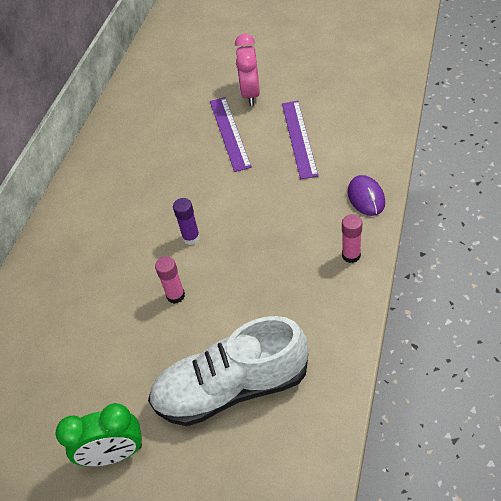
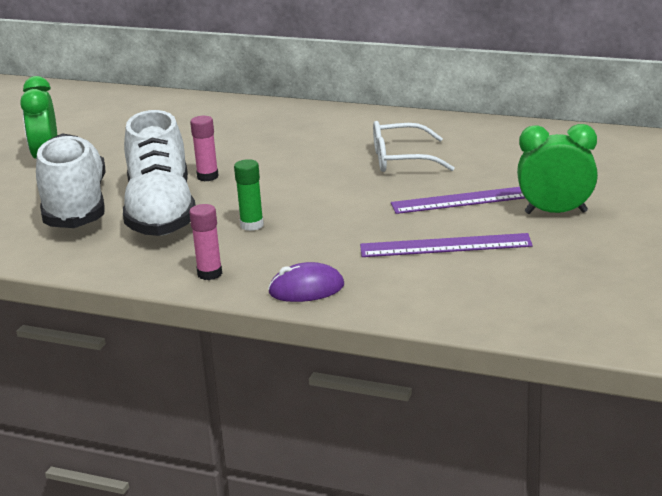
camera: 90 degrees right, 25 degrees down
purple glue stick [173,198,200,245] -> none
pink clock [235,34,260,106] -> green clock [517,124,598,214]
none -> white shoe [123,110,196,236]
none -> green glue stick [234,159,264,231]
none -> white glasses [373,121,454,172]

